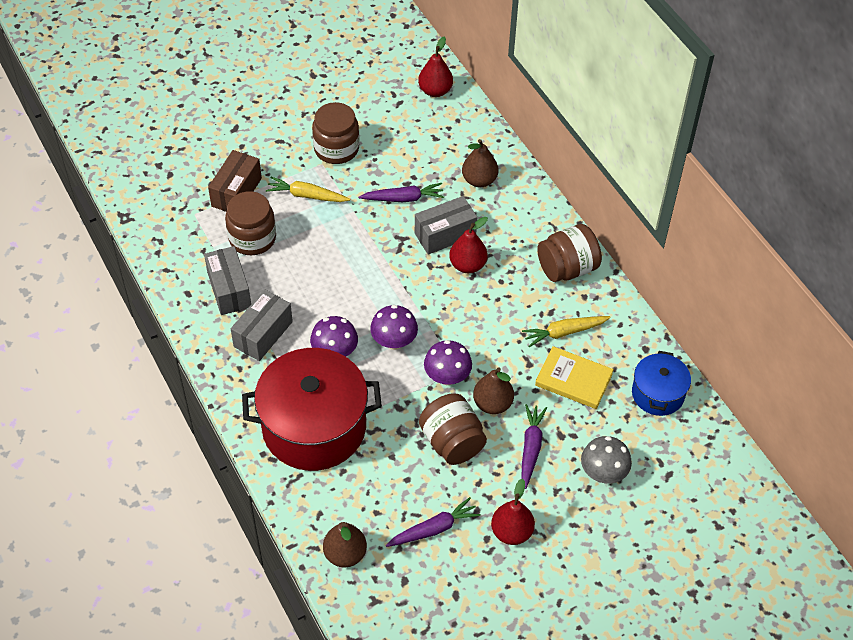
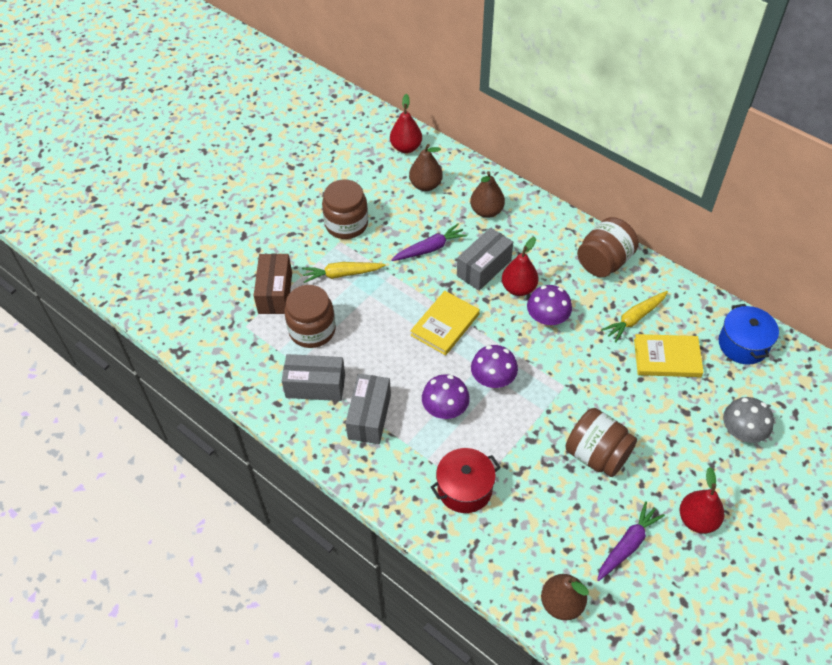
camera: 20 degrees left, 0 degrees up
grey box [204,246,251,315] -> grey box turned 45 degrees counterclockwise [282,354,345,401]
red pot [242,348,382,471] -> red pot [431,448,500,513], size x0.52
purple mushroom [424,340,472,385] -> purple mushroom moved to [527,285,572,327]
brown pear [473,367,514,414] -> brown pear moved to [409,144,443,191]
purple carrot [521,404,547,489] -> none
none -> yellow book [410,291,480,355]

